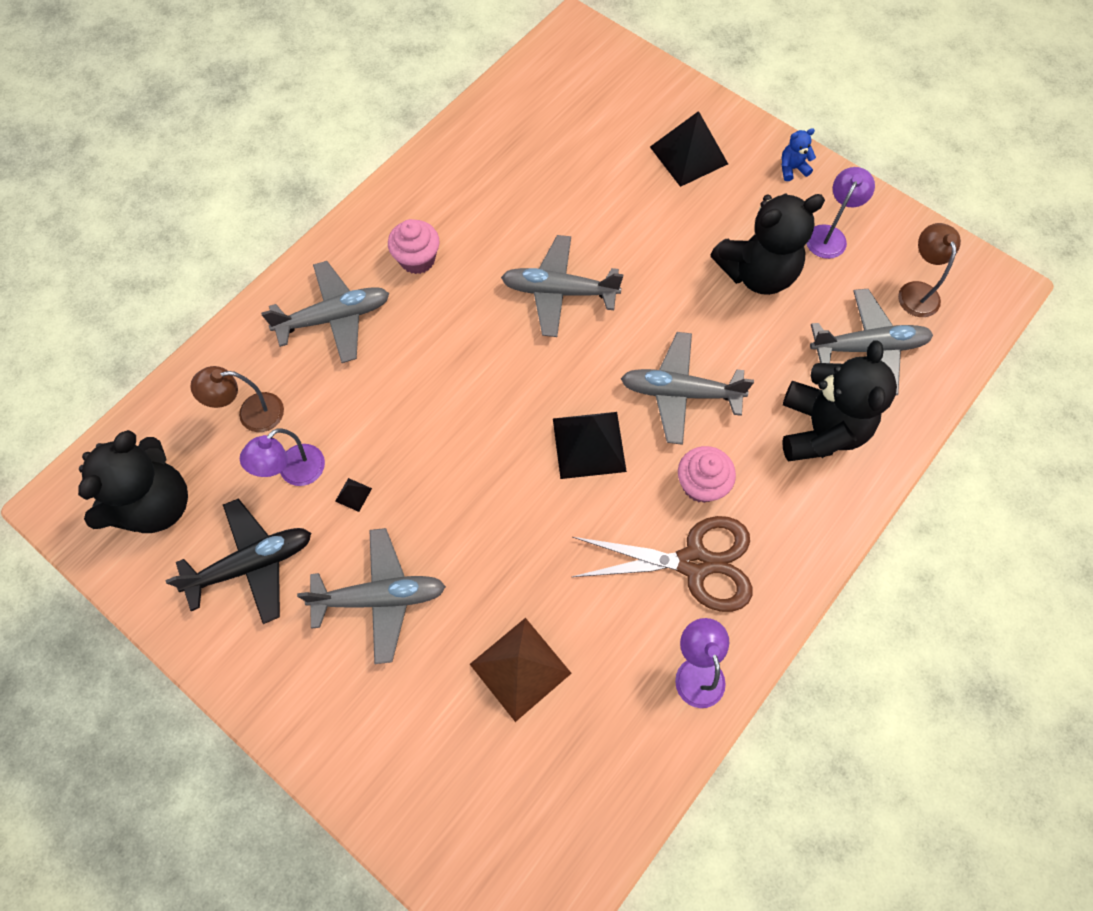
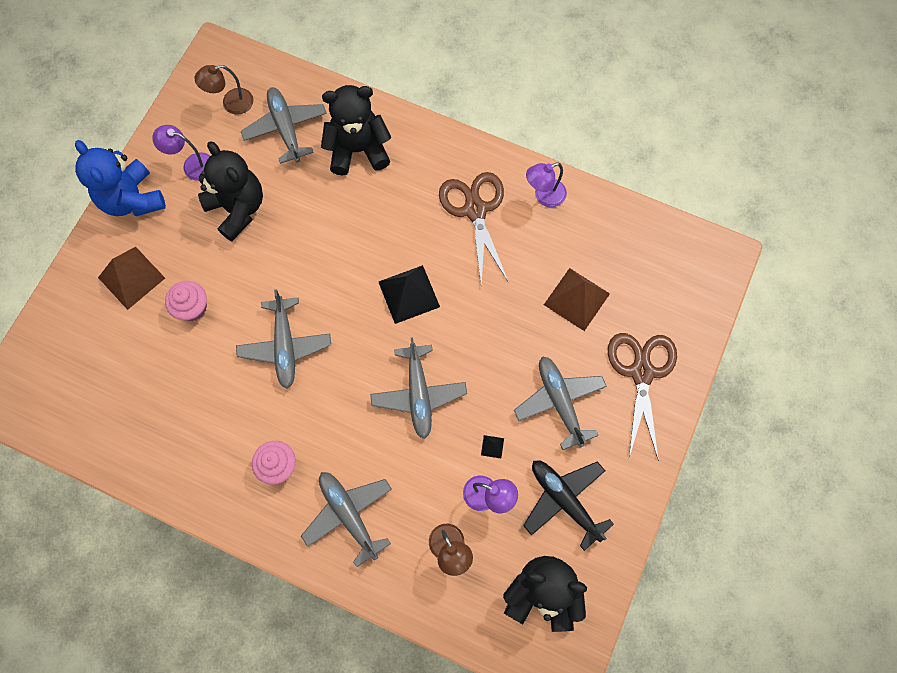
camera: 105 degrees left, 5 degrees up
grey plane [621,332,754,445] -> grey plane moved to [370,337,467,439]
black pyramid [650,111,728,187] -> brown pyramid [98,247,165,310]
pink cupcake [678,446,736,503] -> pink cupcake moved to [165,281,207,321]
blue teddy bear [781,128,816,181] -> blue teddy bear [75,140,166,216], size x2.42
none -> brown scissors [608,333,677,461]

